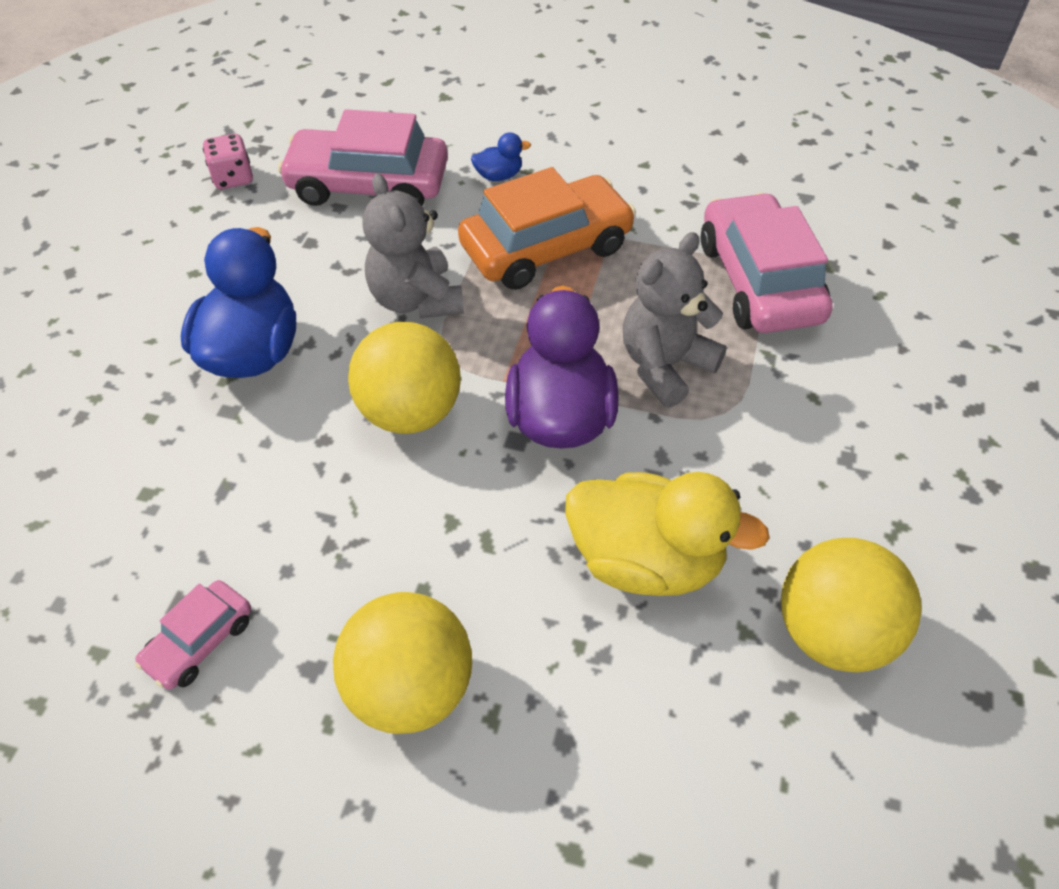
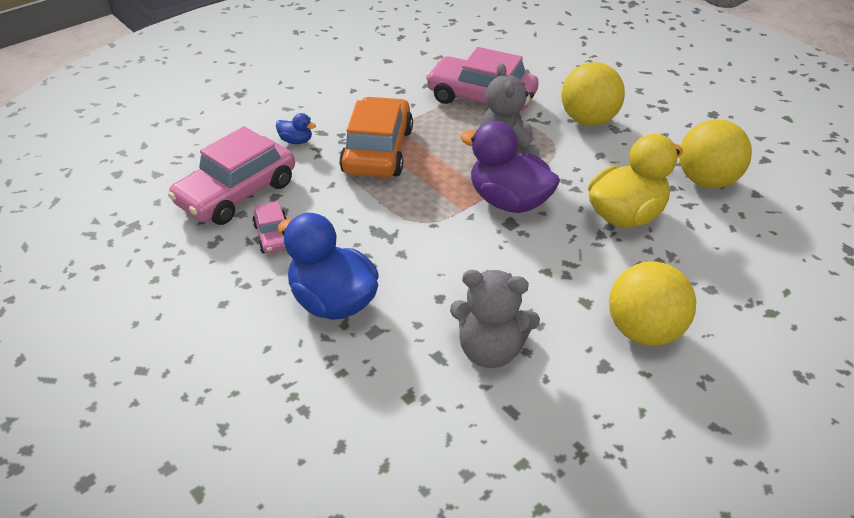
camera: 55 degrees left, 10 degrees down
pink car [135,580,251,690] -> pink car moved to [252,202,287,254]
pink dice [203,134,253,189] -> none
yellow ball [348,322,461,434] -> yellow ball moved to [561,62,625,126]
grey teddy bear [362,173,464,318] -> grey teddy bear moved to [450,270,540,368]
blue duck [471,132,531,181] -> blue duck turned 90 degrees clockwise [276,113,316,144]

